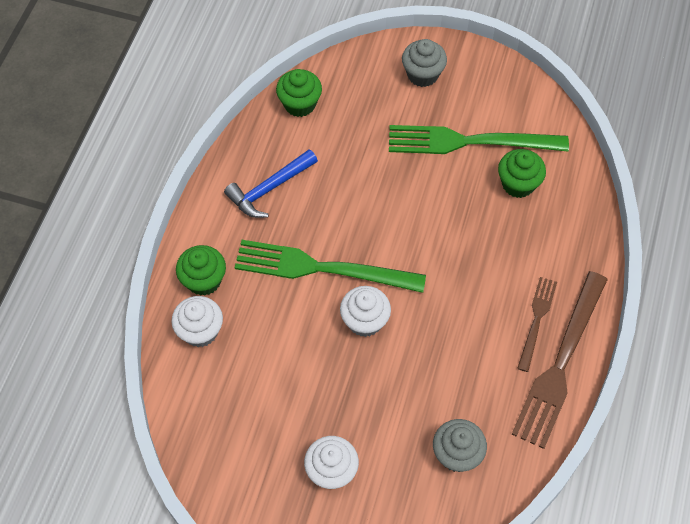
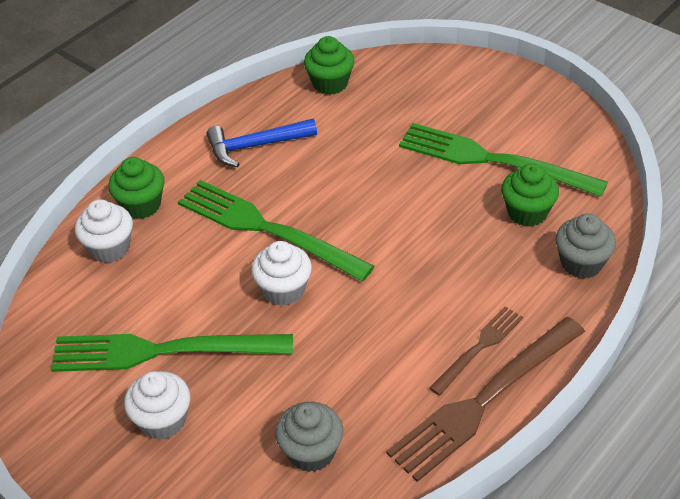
camera: 25 degrees right, 15 degrees down
grey cupcake [402,39,447,87] -> grey cupcake moved to [555,213,616,279]
none -> green fork [51,334,293,372]

